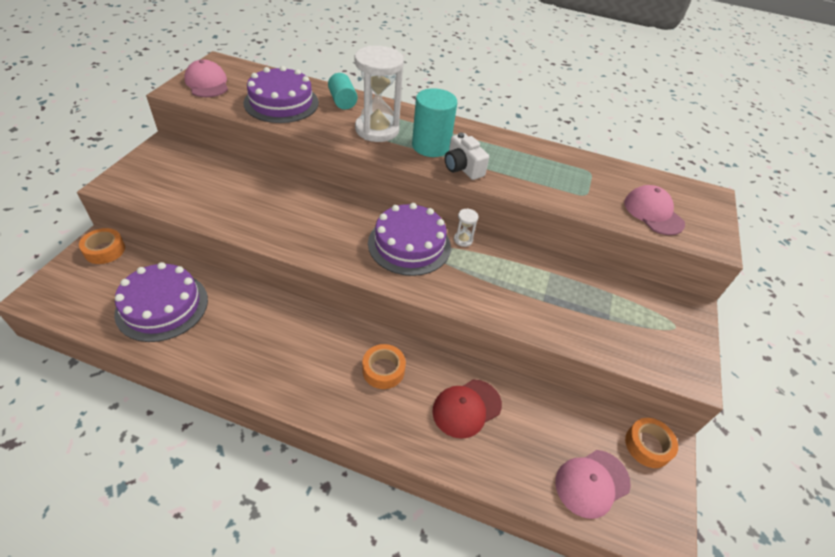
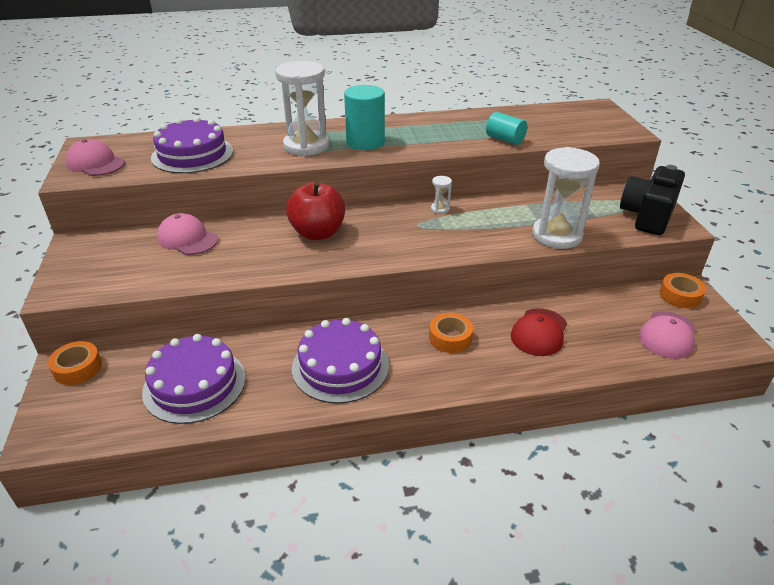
camera: 25 degrees left, 10 degrees down
turquoise cylinder [328,73,358,109] -> turquoise cylinder moved to [486,112,527,145]
purple cake [368,203,451,276] -> purple cake moved to [292,318,389,403]
white camera [445,132,489,180] -> none
pink cap [624,185,685,235] -> pink cap moved to [157,213,218,255]
none -> red apple [286,182,345,240]
none -> white hourglass [532,147,600,249]
none -> black camera [620,165,685,235]

